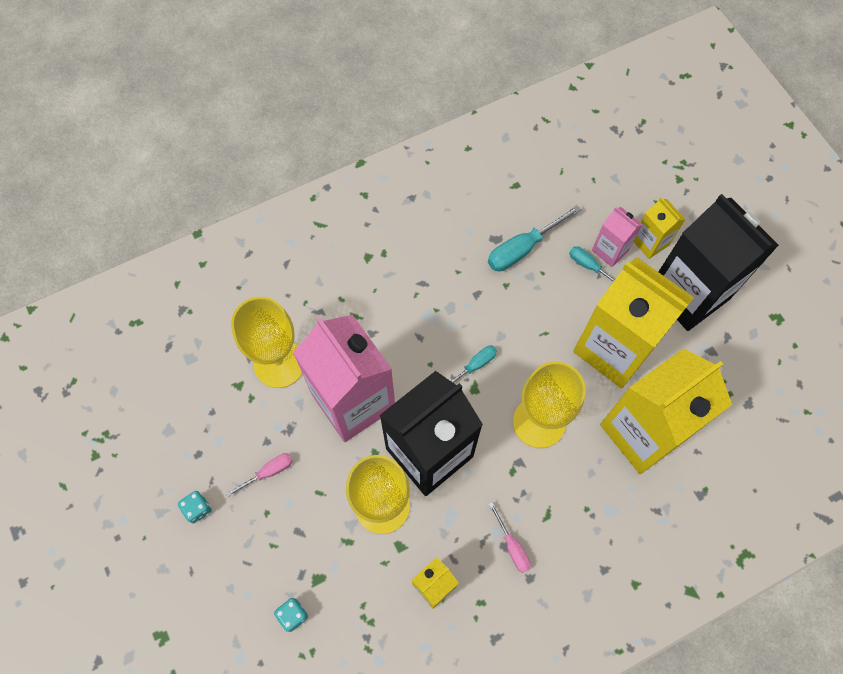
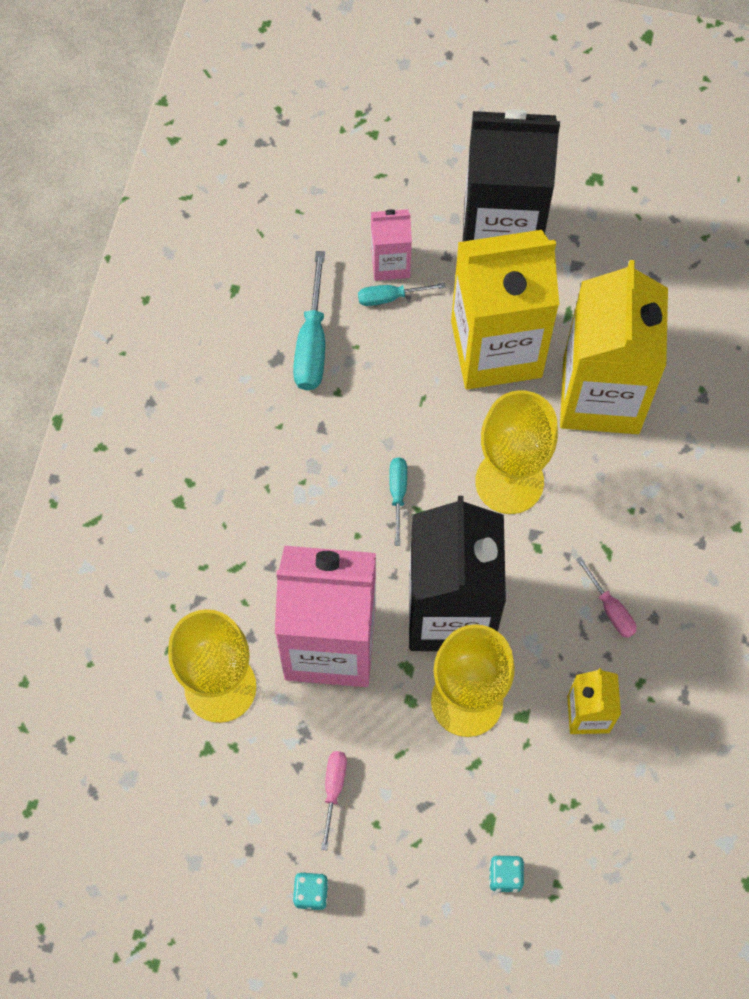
camera: 50 degrees left, 0 degrees up
pink screwdriver [489,502,531,573] -> pink screwdriver turned 45 degrees clockwise [576,557,637,638]
yellow carton [634,197,686,259] -> none

